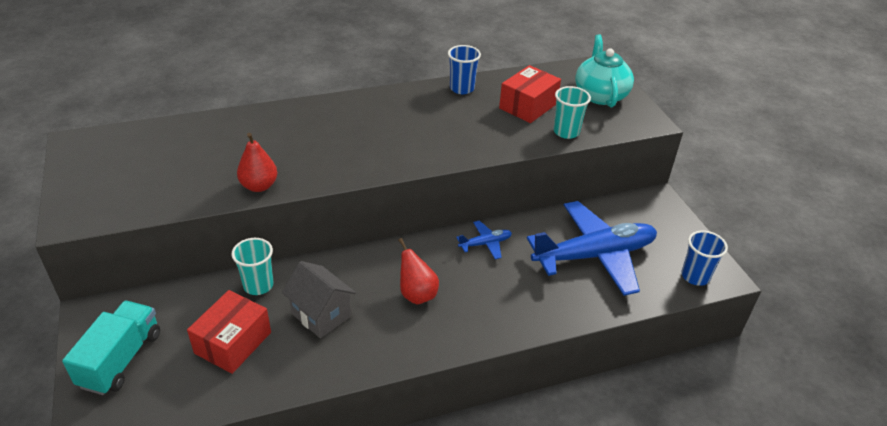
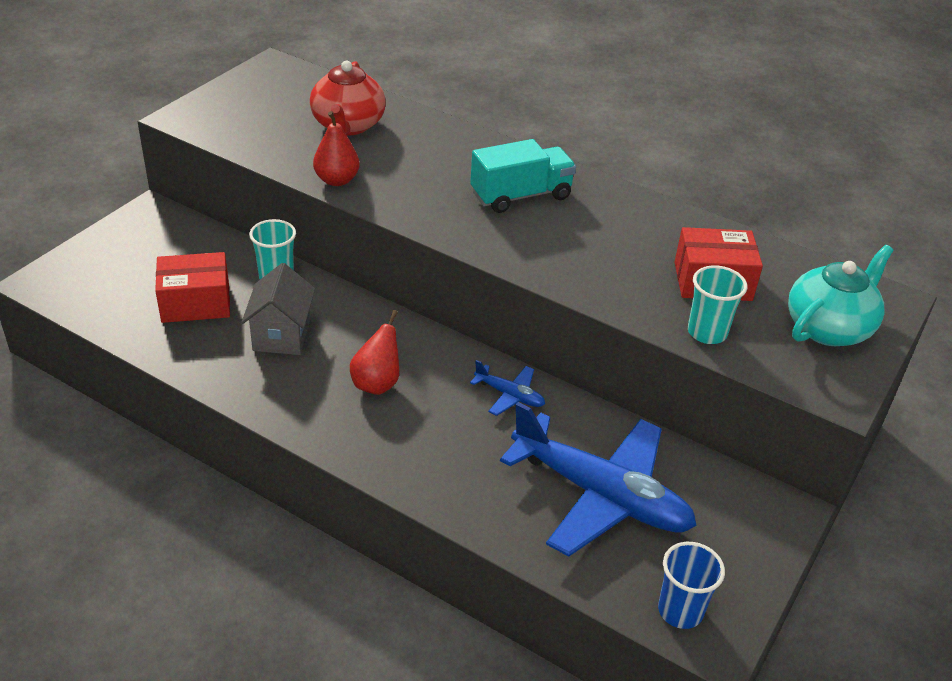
camera: 50 degrees right, 0 degrees up
turquoise truck [62,301,160,395] -> turquoise truck moved to [470,139,576,213]
blue cup [448,45,481,94] -> none
none -> red teapot [310,61,386,136]

